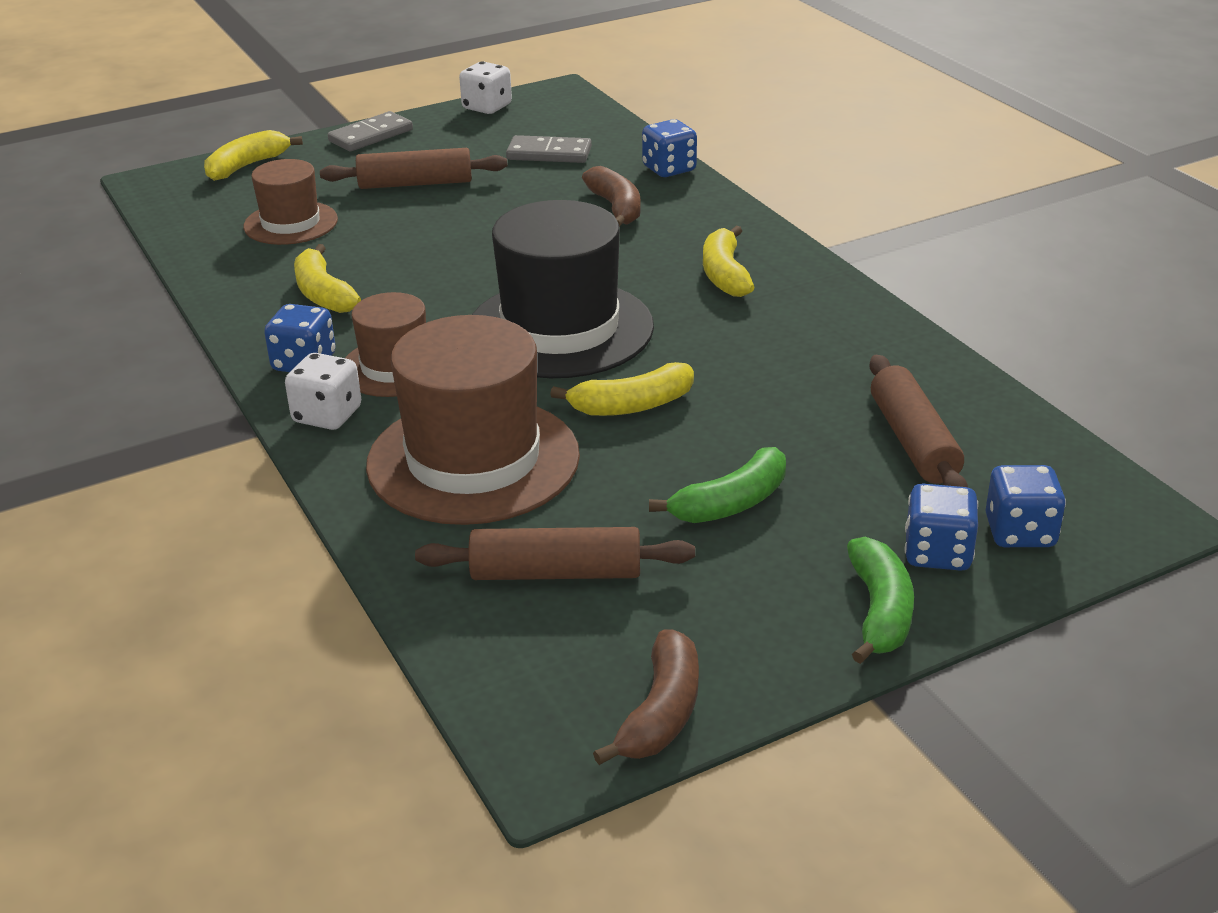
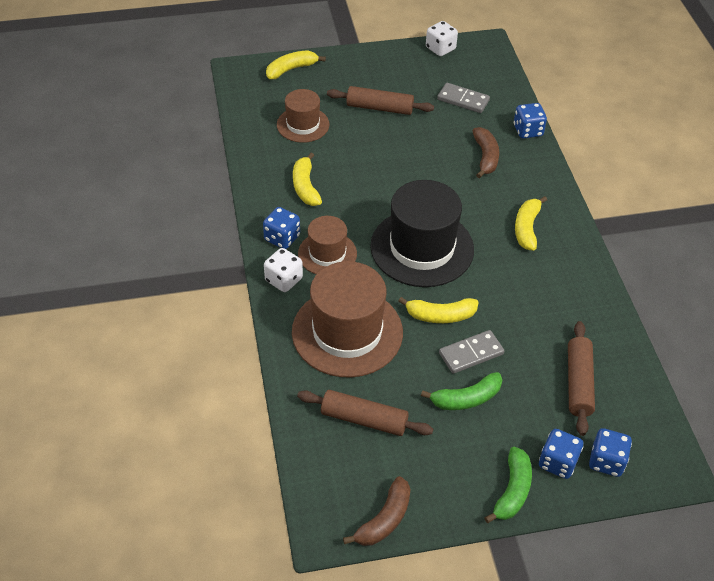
camera: 15 degrees right, 15 degrees up
grey domino [328,111,413,151] -> grey domino moved to [439,330,504,374]

